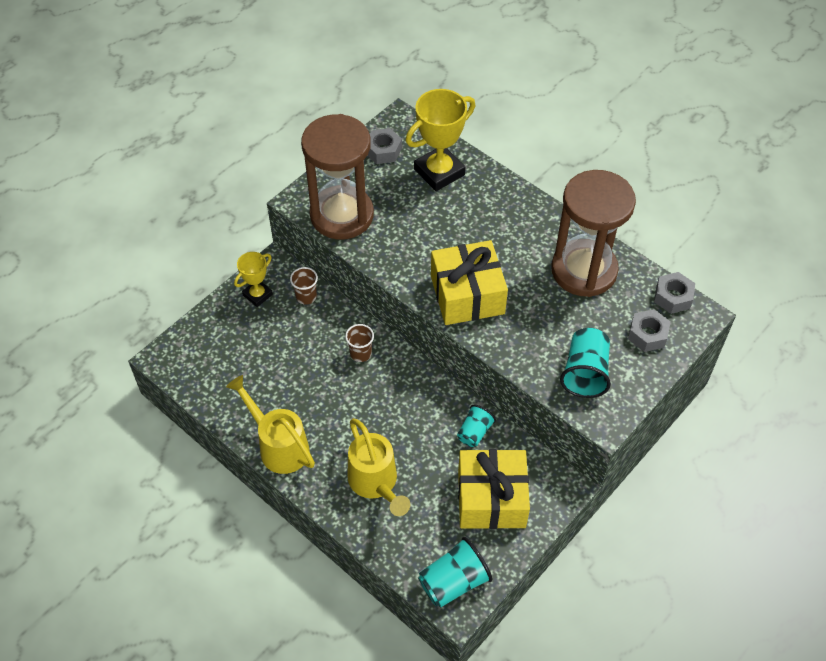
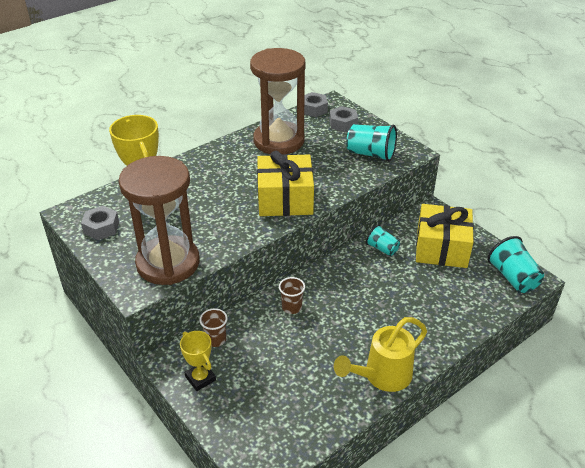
camera: 80 degrees left, 15 degrees down
yellow watering can [347,418,411,516] -> none

